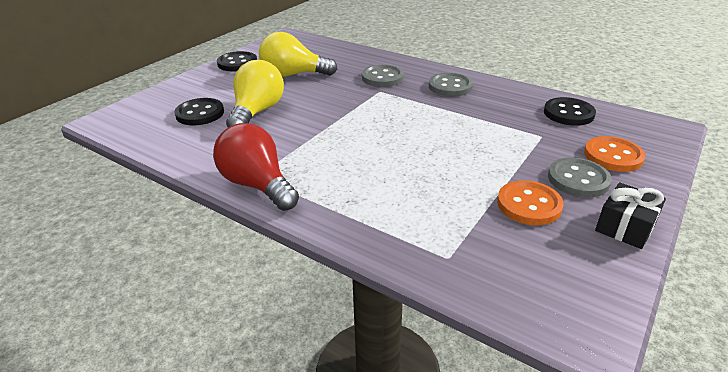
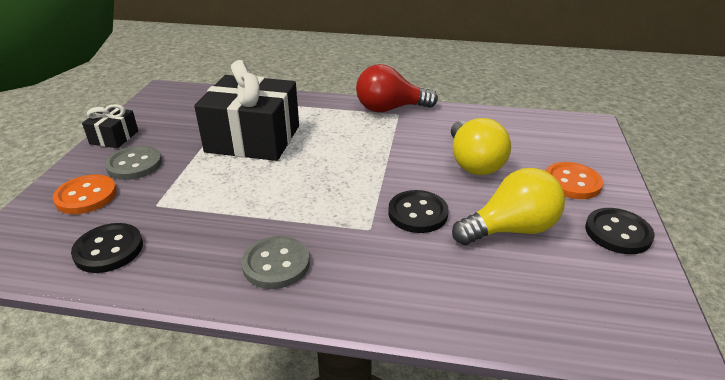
camera: 155 degrees right, 0 degrees up
black button [174,98,224,125] -> black button moved to [388,190,449,233]
red light bulb [213,123,299,211] -> red light bulb turned 150 degrees clockwise [356,64,438,113]
grey button [362,65,404,87] -> none
orange button [497,180,564,225] -> orange button moved to [546,162,603,199]
none -> black gift [194,60,299,161]

